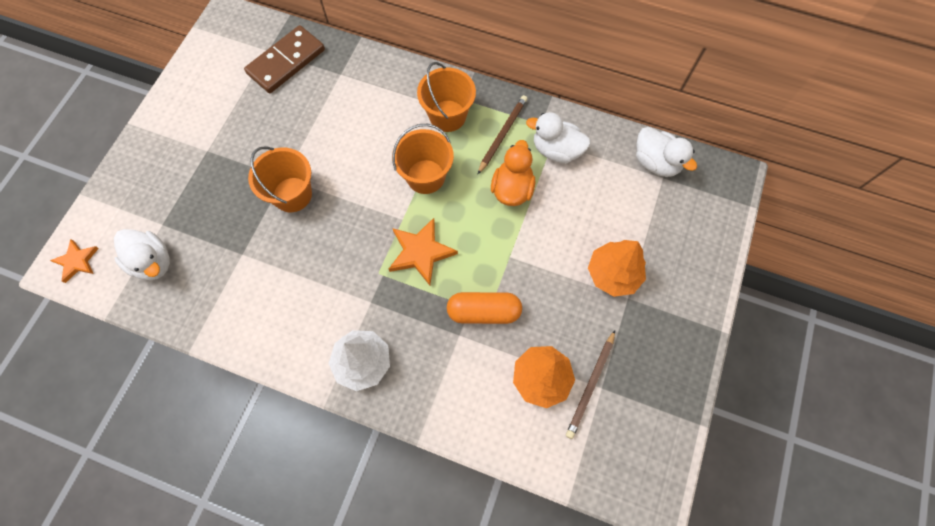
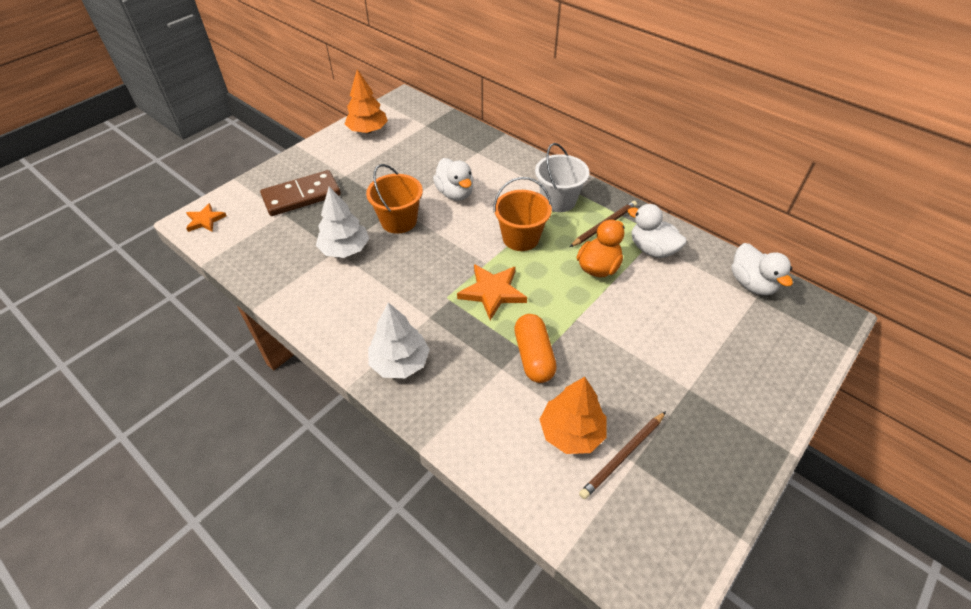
camera: 20 degrees right, 20 degrees down
white duck [114,229,170,280] -> white duck moved to [433,158,474,201]
brown domino [244,25,325,93] -> brown domino moved to [260,170,341,216]
orange bucket [417,62,476,132] -> white bucket [535,143,590,212]
orange capsule [447,292,522,324] -> orange capsule turned 60 degrees clockwise [514,314,557,383]
orange tree [588,240,646,297] -> orange tree moved to [345,69,388,133]
none -> white tree [316,187,369,258]

